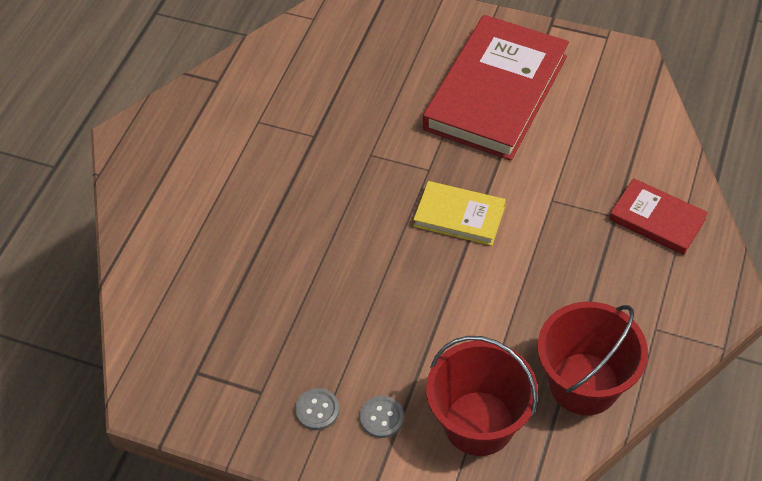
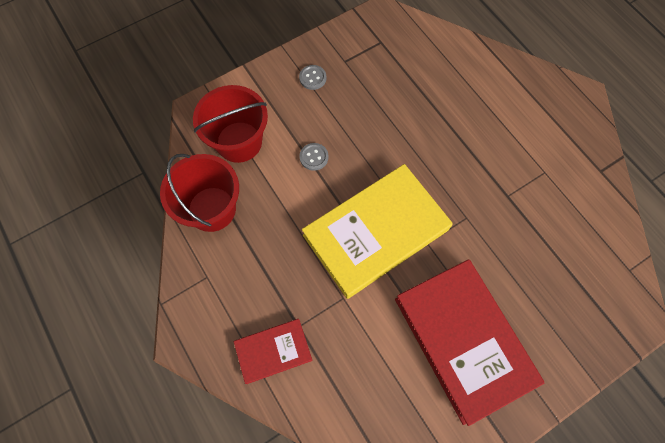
camera: 125 degrees right, 15 degrees up
grey button [360,396,404,438] -> grey button moved to [299,143,329,171]
yellow book [413,181,506,246] -> yellow book [302,164,453,299], size x1.99

